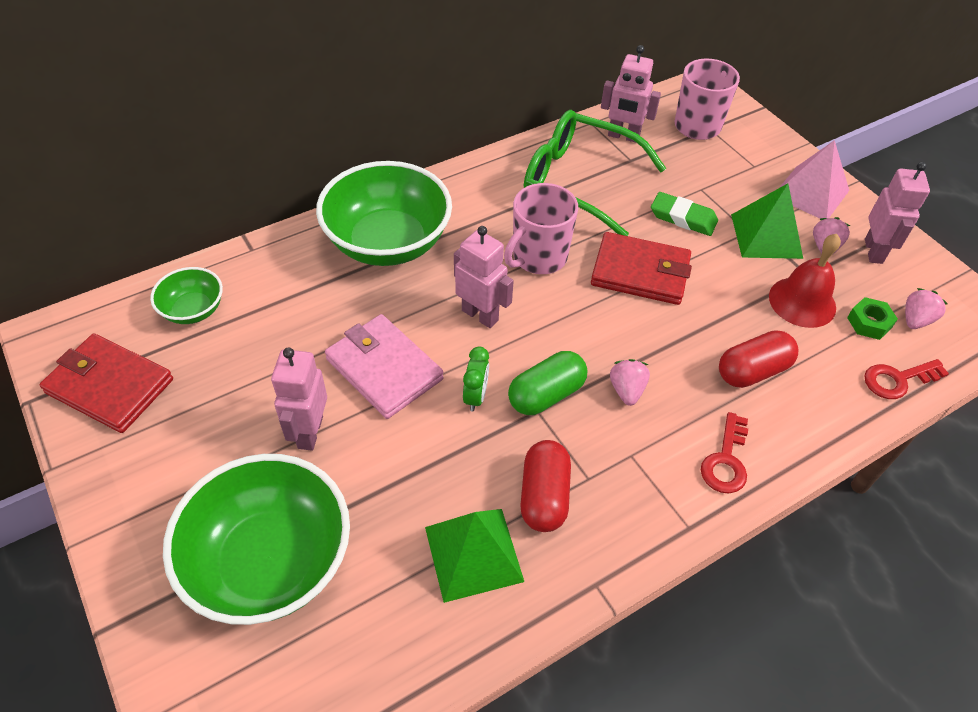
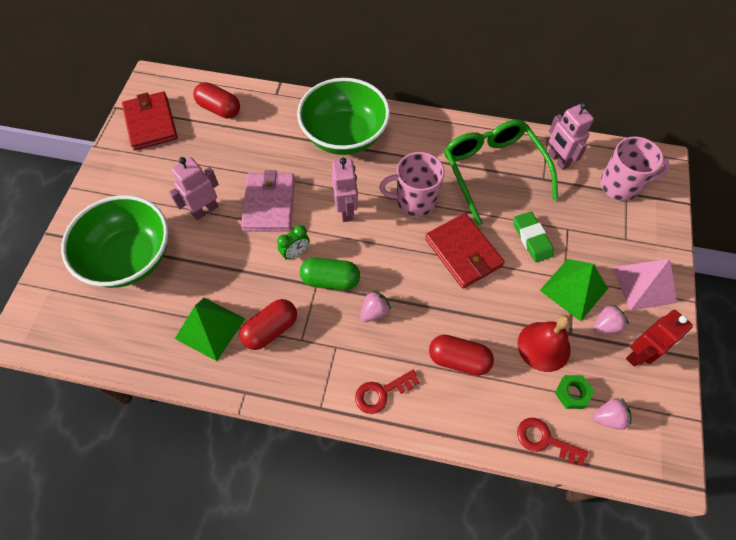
camera: 45 degrees right, 10 degrees up
green bowl [150,267,223,324] -> red capsule [193,82,240,119]
pink robot [865,162,930,264] -> red robot [626,310,693,367]

